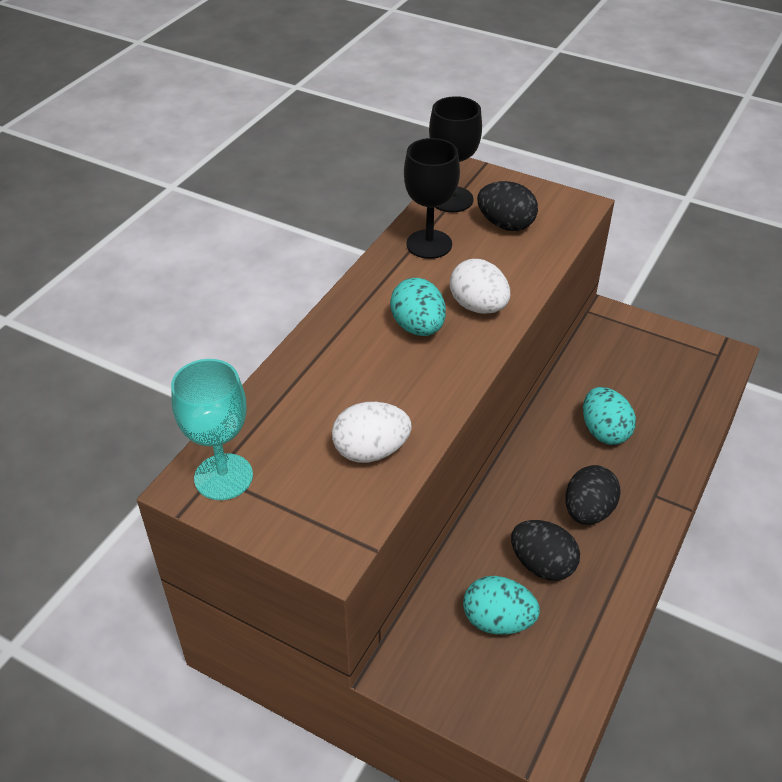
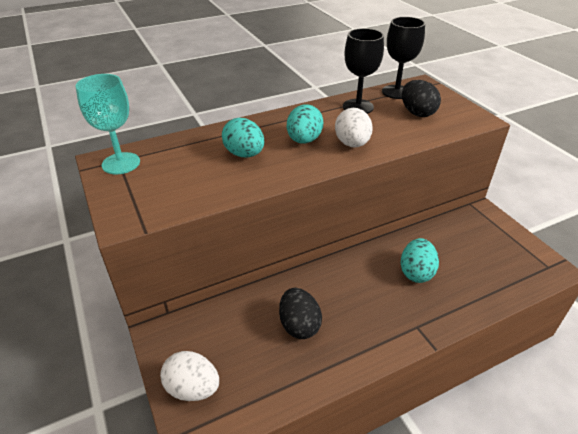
camera: 35 degrees right, 5 degrees down
white egg [332,402,412,463] -> white egg moved to [160,351,219,401]
turquoise egg [463,576,540,635] -> turquoise egg moved to [222,118,265,157]
black egg [565,465,621,525] -> none

